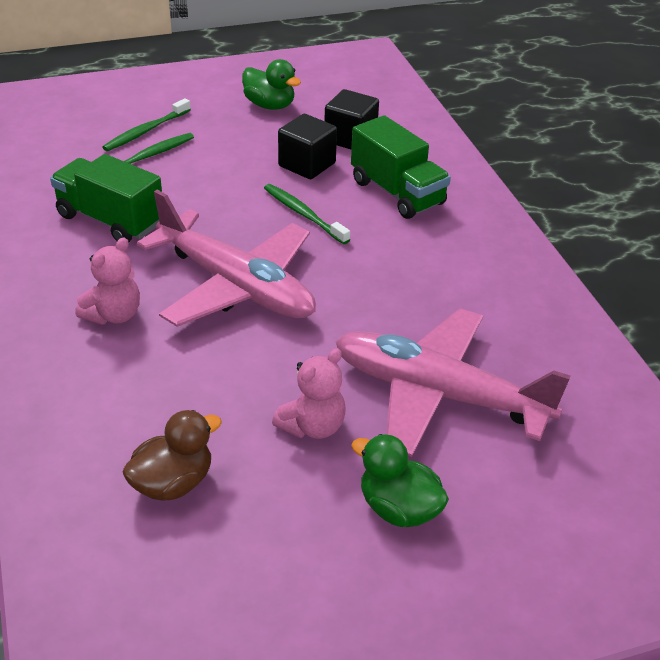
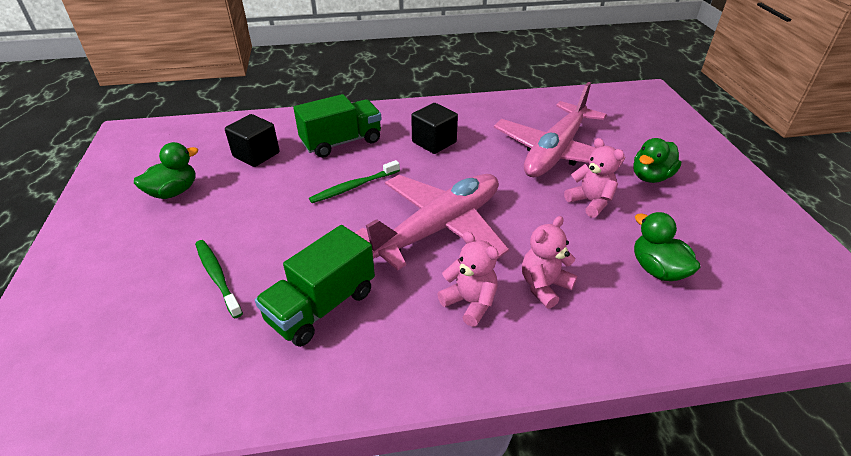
camera: 80 degrees left, 0 degrees up
green toothbrush [102,98,191,151] -> none
brown duck [122,410,222,501] -> green duck [634,212,701,281]
black cube [278,114,337,179] -> black cube moved to [411,103,458,154]
none -> pink teddy bear [522,216,577,309]

